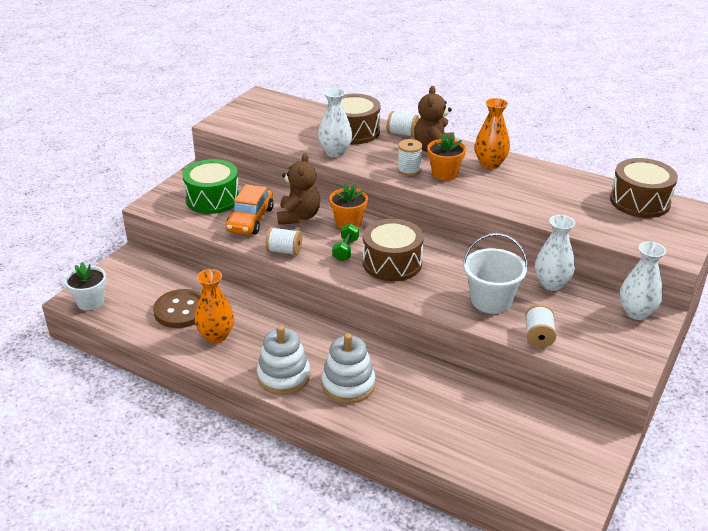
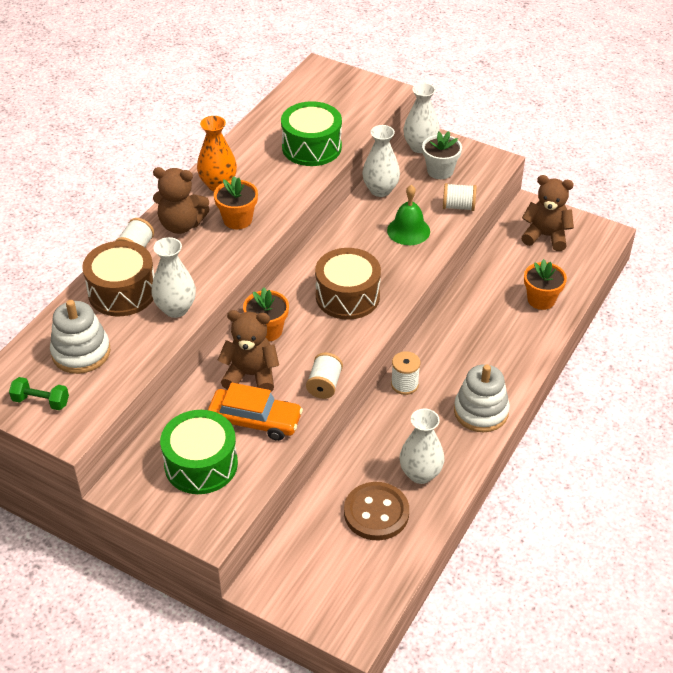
camera: 90 degrees left, 10 degrees up
white flower pot [64,262,106,311] -> white flower pot moved to [422,131,462,179]
orange vase [195,269,234,343] -> white vase [400,409,444,484]
white stacking toy [321,333,375,404] -> white stacking toy moved to [50,300,110,374]
green dumbbell [332,223,359,261] -> green dumbbell moved to [9,377,69,410]
white spool [397,139,422,176] -> white spool moved to [391,351,420,395]
white bucket [463,233,528,314] -> green bell [387,185,430,245]
brown drum [610,158,678,218] -> none
none -> green drum [281,101,342,166]
none -> brown teddy bear [521,175,574,251]
none -> orange flower pot [524,259,567,310]

